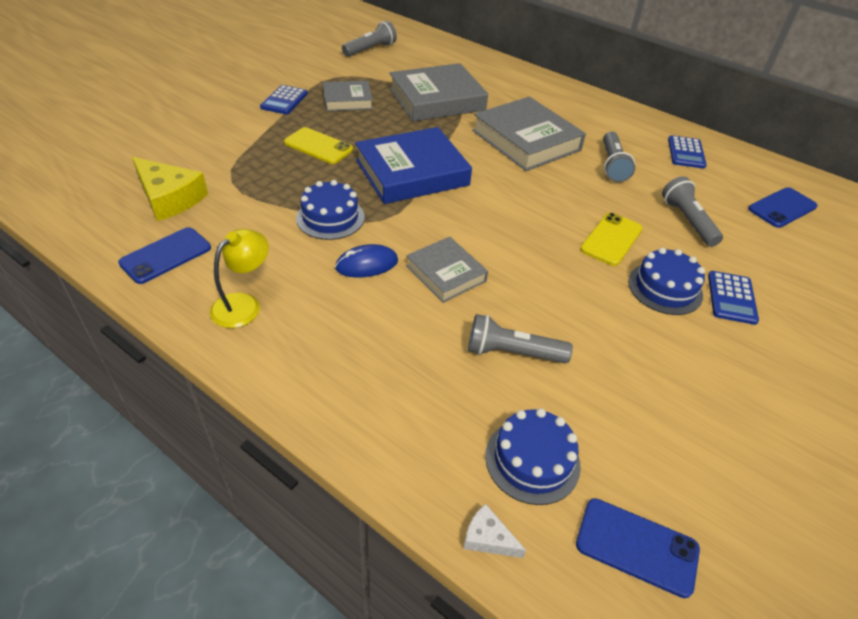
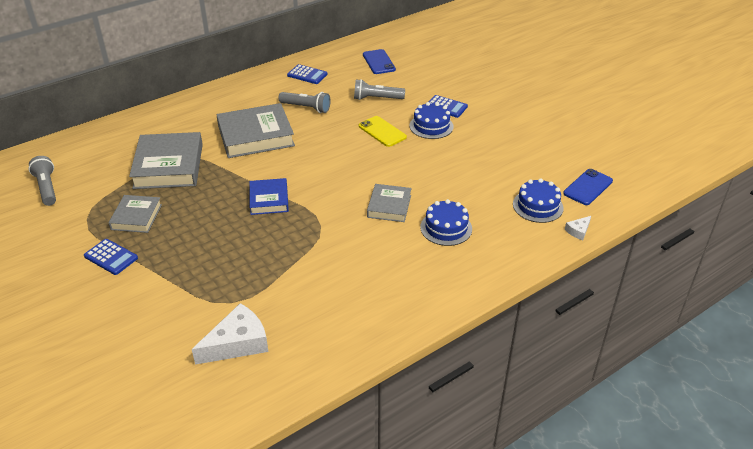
camera: 70 degrees left, 5 degrees down
blue phone [118,227,211,284] -> none
yellow cheese [132,157,208,221] -> white cheese [192,303,268,365]
yellow lamp [210,229,269,328] -> none
yellow phone [284,127,353,164] -> none
blue cake [296,180,365,240] -> blue cake moved to [420,199,472,246]
blue mouse [335,244,398,278] -> none
blue book [355,127,472,204] -> blue book [249,178,289,215], size x0.58
grey book [406,237,488,303] -> grey book turned 60 degrees counterclockwise [367,184,412,222]
grey flashlight [468,314,573,363] -> none

